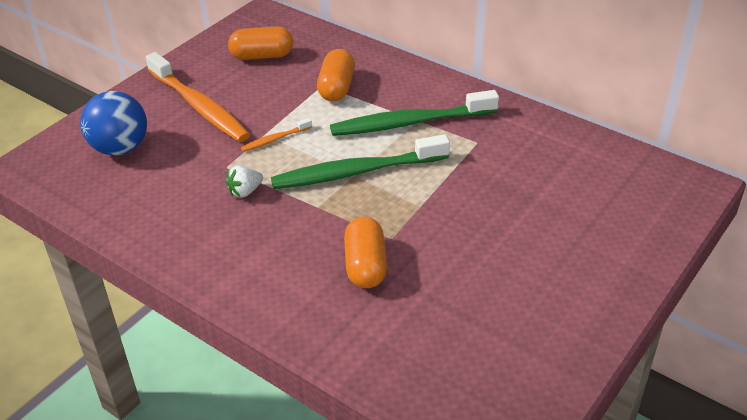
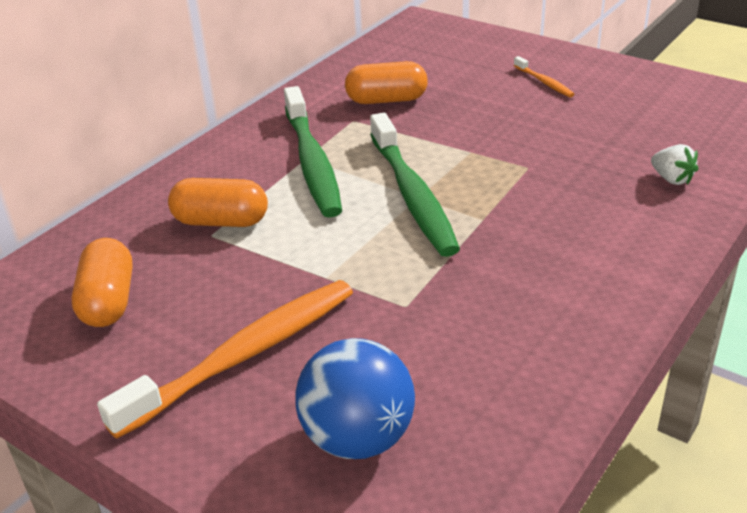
camera: 90 degrees left, 5 degrees down
white strawberry [226,166,263,198] -> white strawberry moved to [651,144,698,185]
orange toothbrush [241,118,312,152] -> orange toothbrush moved to [514,56,575,97]
orange capsule [344,217,387,288] -> orange capsule moved to [345,61,428,104]

